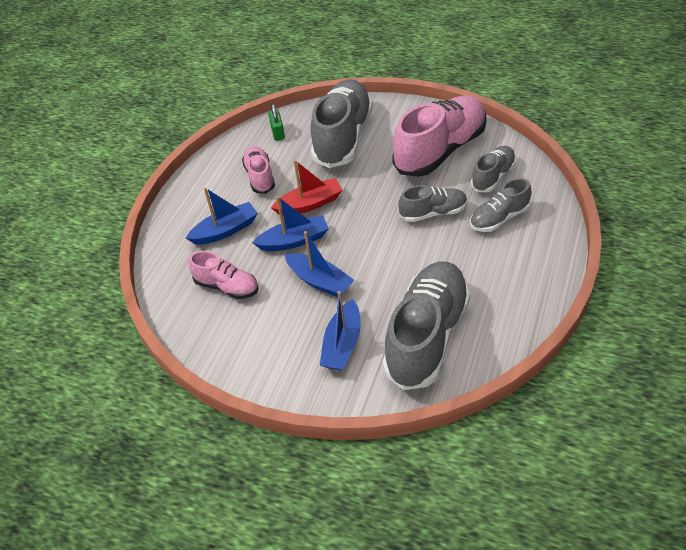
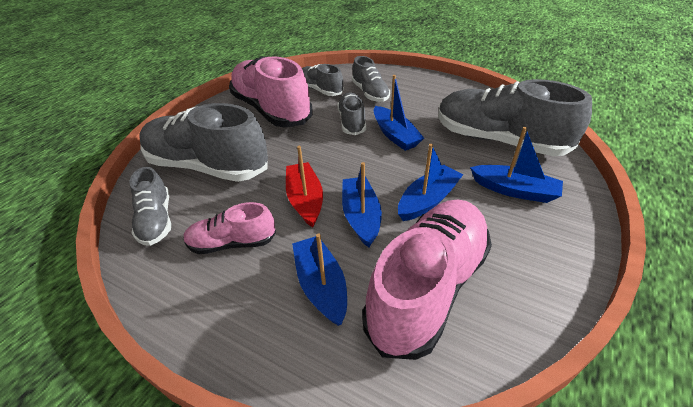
camera: 85 degrees left, 5 degrees down
pink shoe [188,251,258,299] -> pink shoe [362,199,492,360], size x1.91
green padlock [269,104,285,141] -> grey shoe [129,167,171,246]
none -> blue boat [374,75,424,151]

